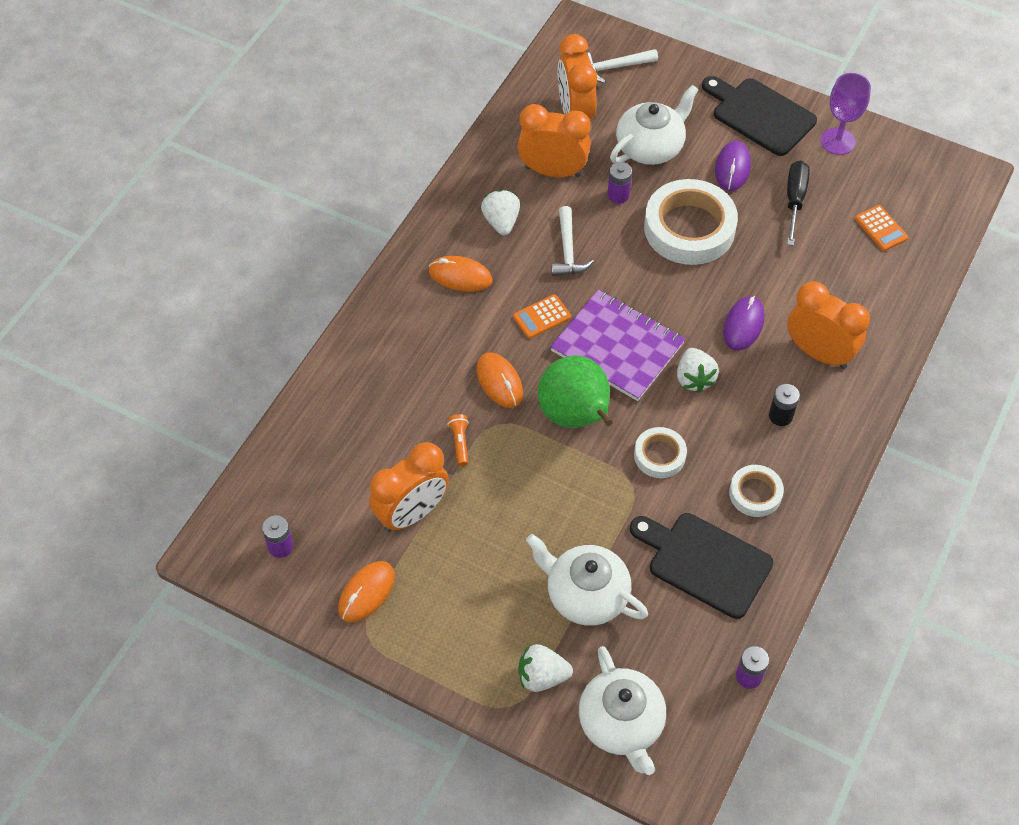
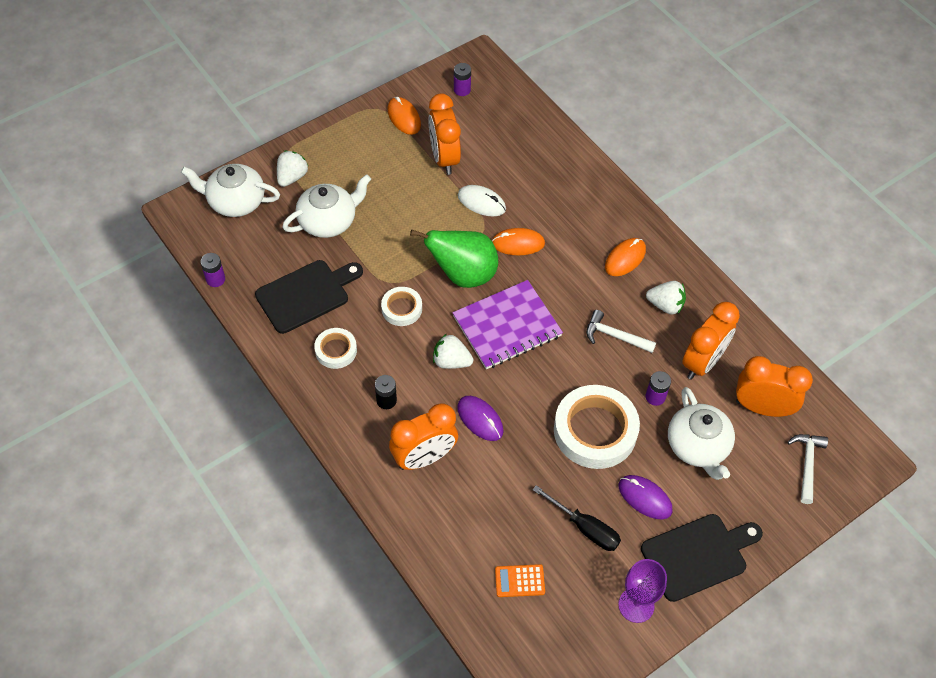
camera: 115 degrees right, 0 degrees up
orange flashlight [447,414,469,466] -> white mouse [458,185,506,217]
orange calculator [513,294,571,339] -> none

